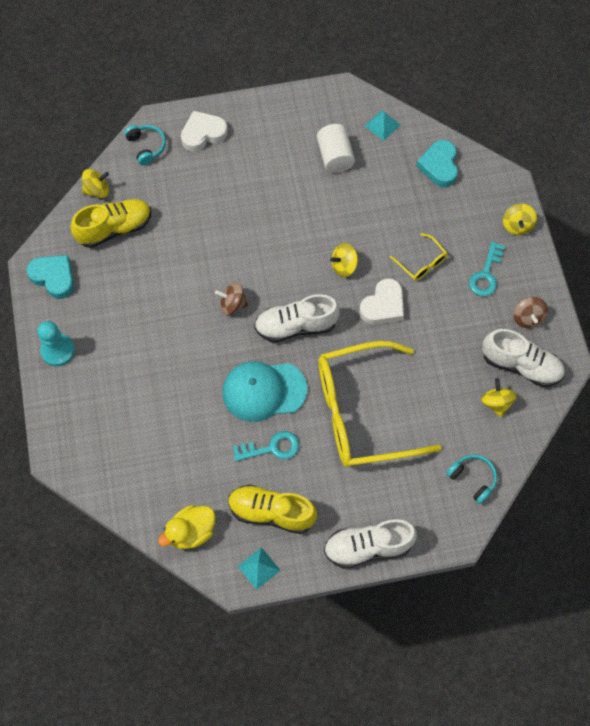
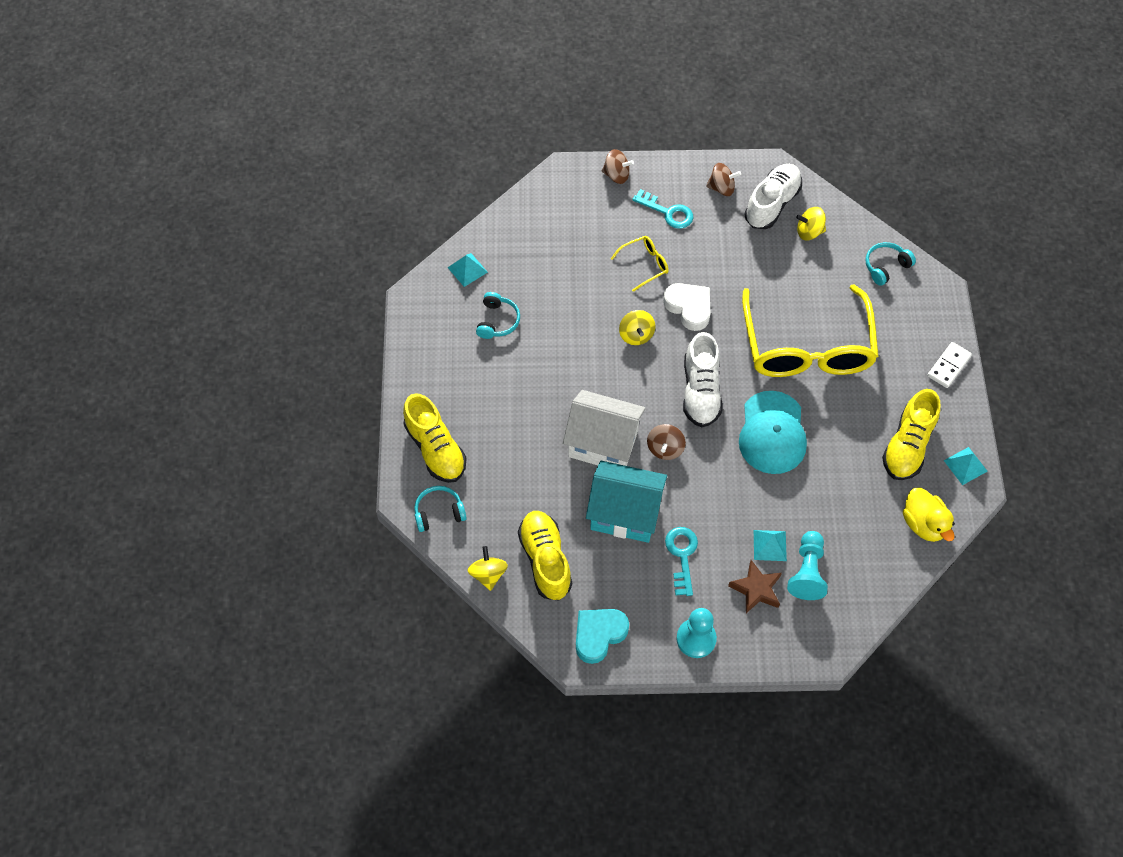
camera: 80 degrees left, 5 degrees down
white heart [181,111,228,152] -> yellow shoe [403,393,466,483]
turquoise key [233,431,299,461] -> turquoise key moved to [665,527,698,596]
white cylinder [317,124,355,173] -> turquoise headphones [476,292,520,339]
white shoe [324,519,417,569] -> white domino [927,342,972,388]
turquoise heart [416,140,458,187] -> none
yellow spinning top [503,204,537,235] -> brown spinning top [602,149,634,184]
none -> white house [563,390,646,466]
none -> turquoise house [586,461,667,543]
none -> brown star [728,560,782,613]
none -> turquoise pyramid [754,530,787,561]
none -> turquoise pawn [787,531,828,600]

